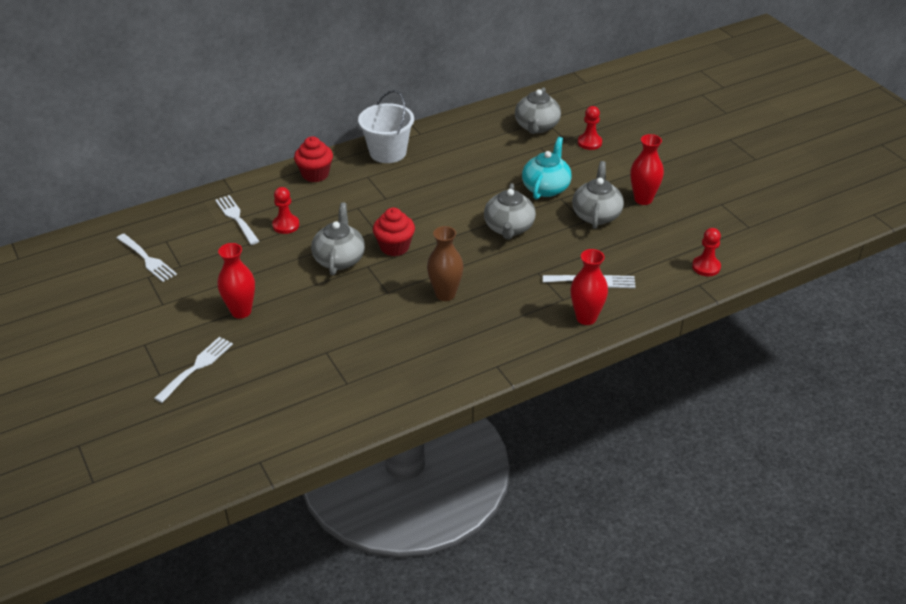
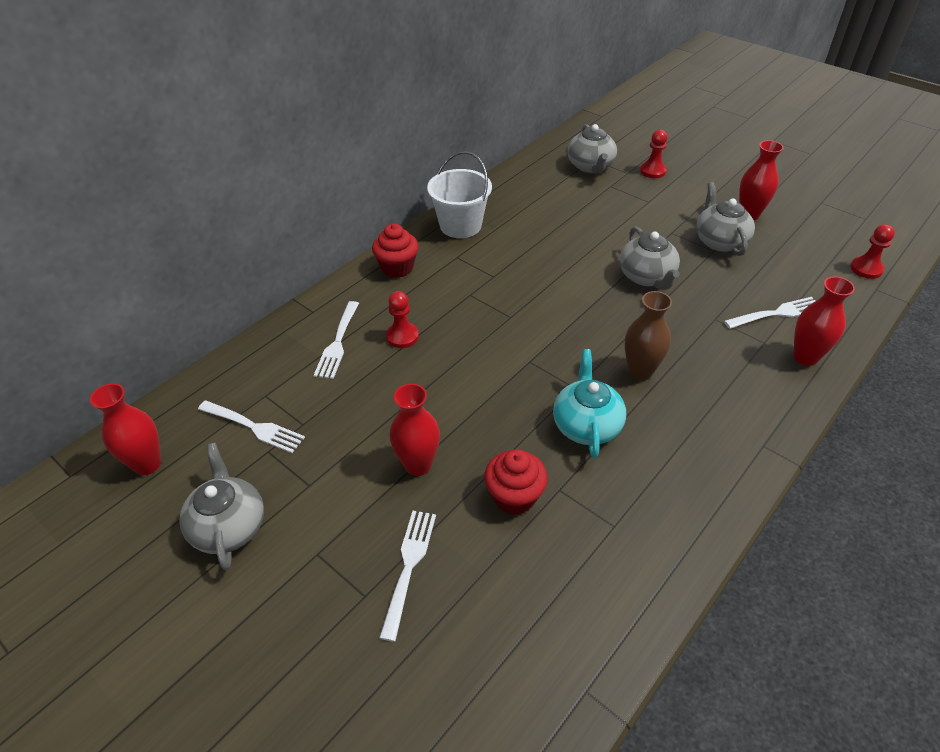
camera: 20 degrees left, 5 degrees up
white fork [215,195,259,245] -> white fork turned 120 degrees counterclockwise [314,301,359,379]
grey teapot [311,202,365,275] -> grey teapot moved to [180,443,264,570]
red cupcake [373,208,415,256] -> red cupcake moved to [484,449,548,515]
turquoise teapot [522,137,572,200] -> turquoise teapot moved to [553,349,626,458]
none -> red vase [90,383,161,475]

